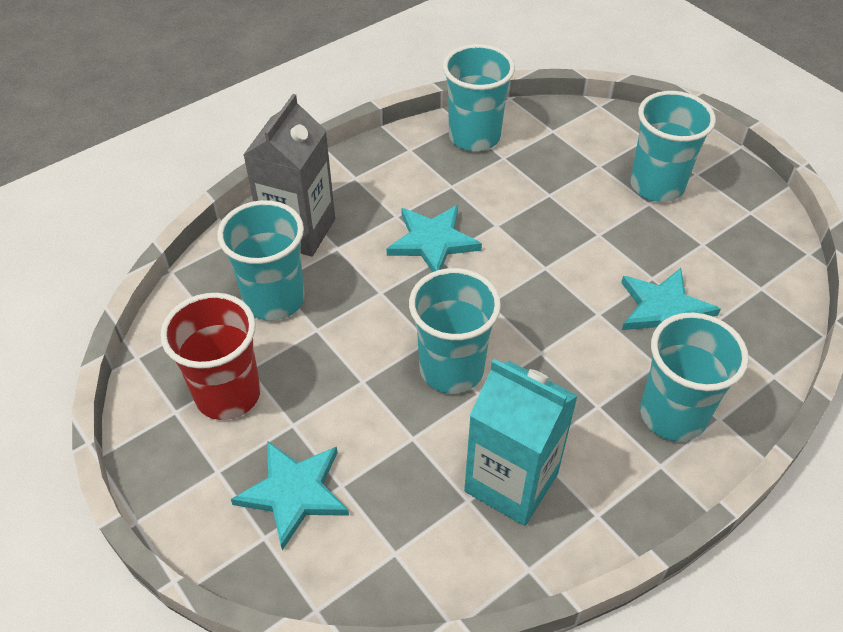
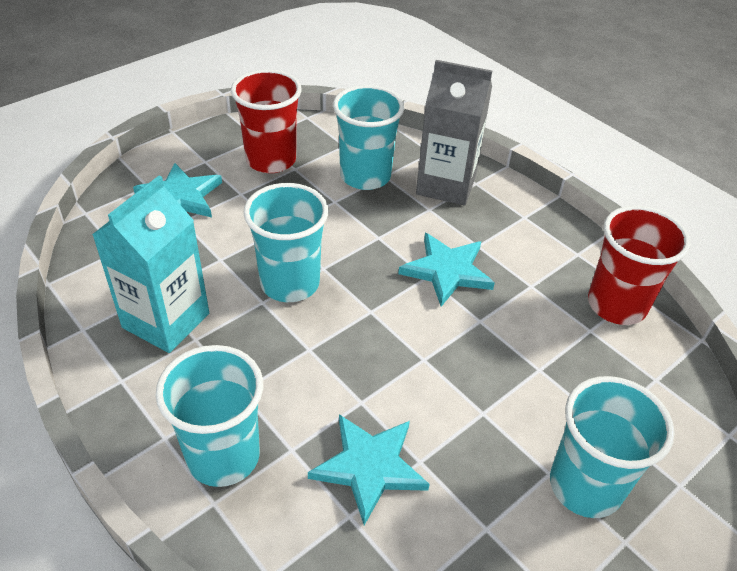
camera: 85 degrees right, 5 degrees down
turquoise cup [443,44,515,151] -> red cup [588,206,691,325]

